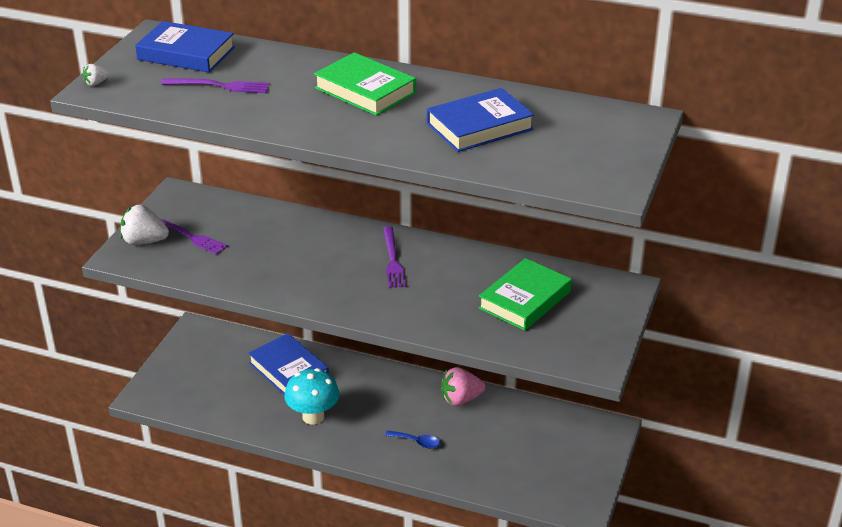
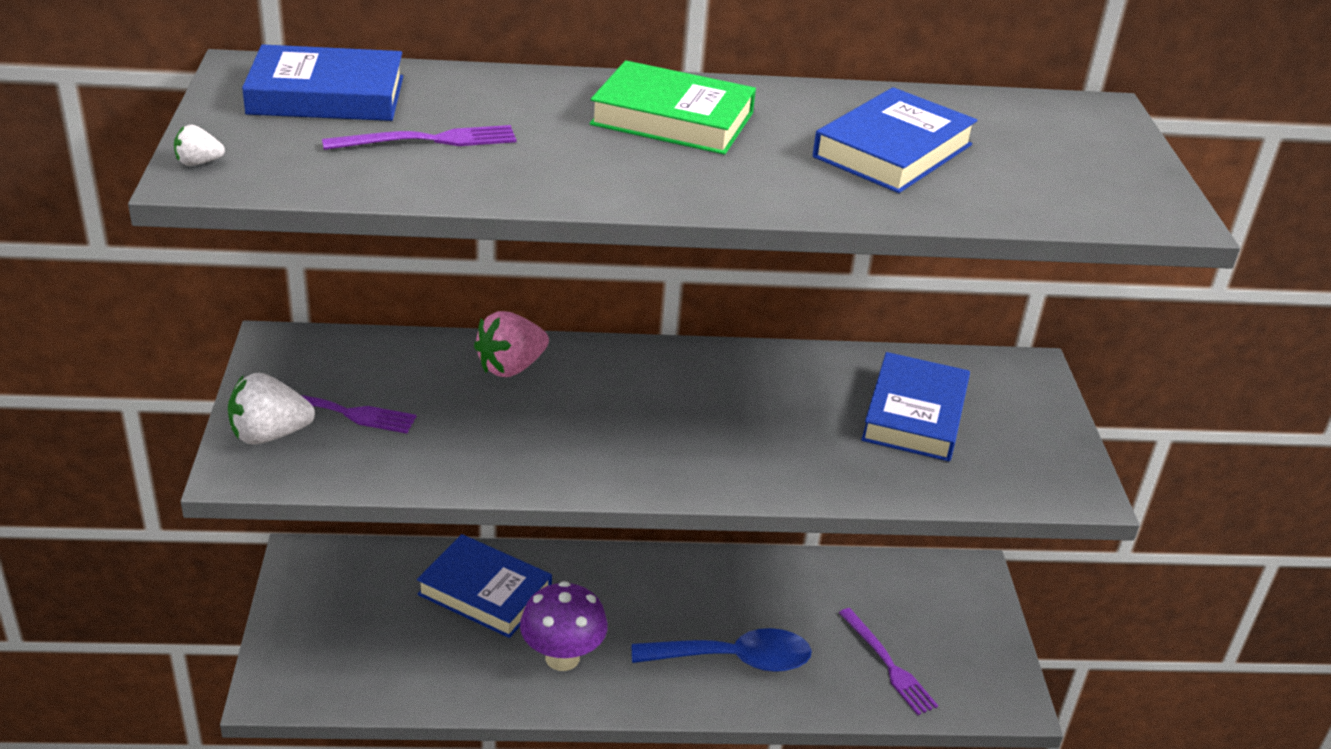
camera: 25 degrees left, 0 degrees up
white strawberry [83,64,109,86] -> white strawberry turned 45 degrees clockwise [174,124,225,166]
turquoise mushroom [284,368,339,425] -> purple mushroom [520,581,608,671]
purple fork [383,226,406,288] -> purple fork moved to [839,608,938,715]
blue spoon [385,430,440,448] -> blue spoon [632,628,812,672], size x2.05
pink strawberry [441,367,485,406] -> pink strawberry moved to [474,311,549,377]
green book [478,258,572,331] -> blue book [861,352,970,461]

